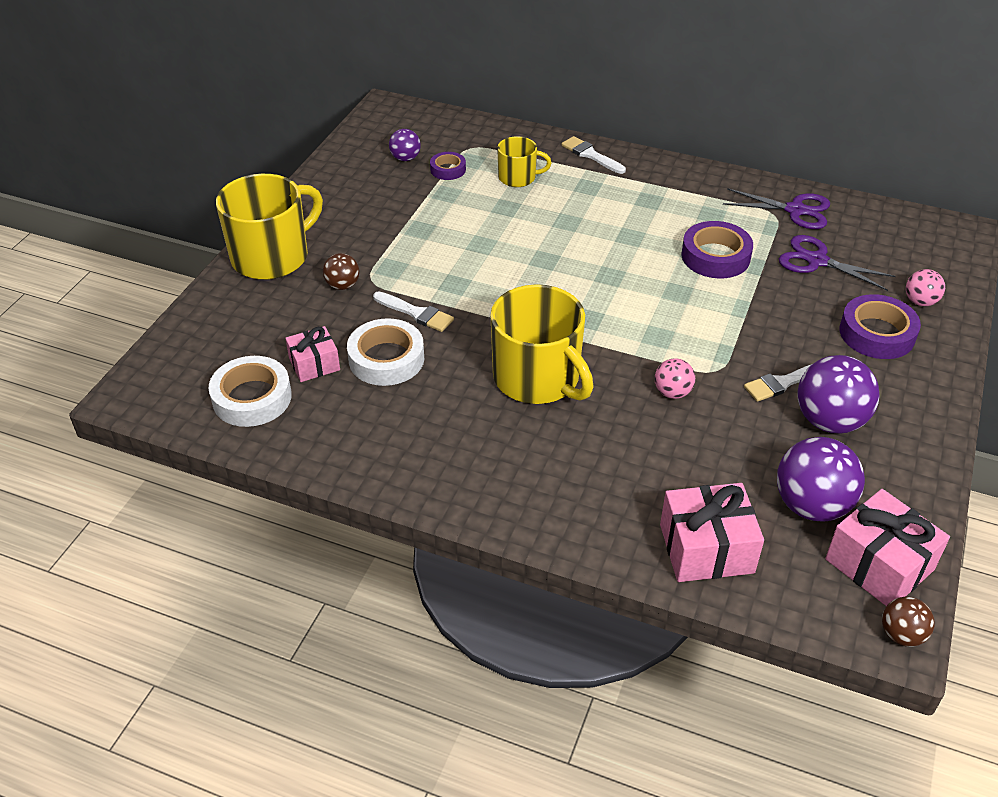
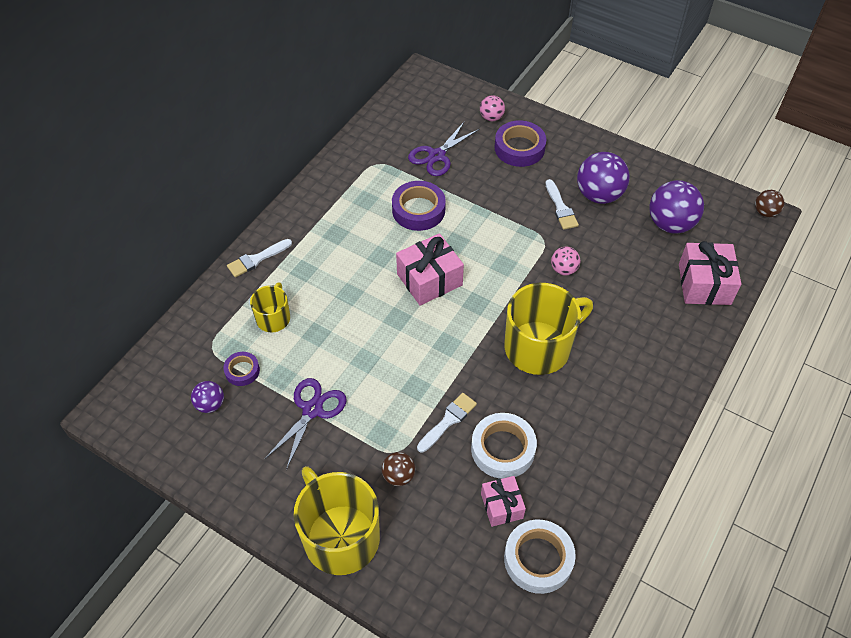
camera: 80 degrees left, 10 degrees up
purple scissors [723,188,830,229] -> purple scissors moved to [265,378,347,470]
pink gift [825,489,950,606] -> pink gift moved to [396,233,464,306]

